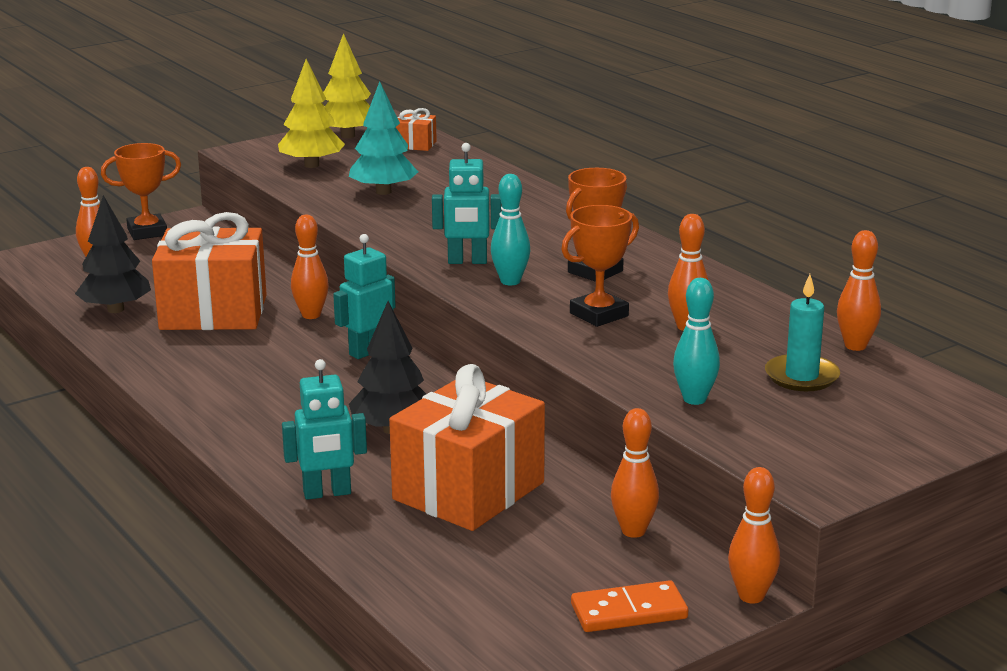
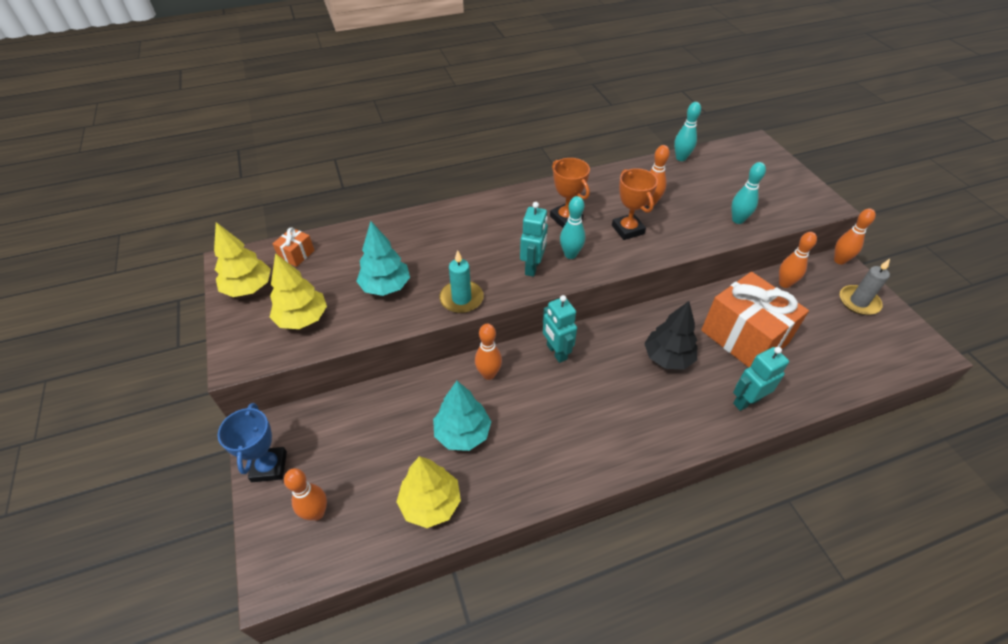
camera: 75 degrees left, 25 degrees up
black tree [75,195,151,313] -> yellow tree [396,456,461,528]
orange trophy [101,143,181,240] -> blue trophy [218,403,287,482]
orange gift [152,212,267,330] -> turquoise tree [433,381,491,451]
turquoise robot [282,359,367,500] -> turquoise robot turned 120 degrees counterclockwise [733,347,789,411]
orange domino [571,580,688,632] -> grey candle [840,259,890,315]
turquoise candle [765,274,840,391] -> turquoise candle moved to [439,250,484,313]
orange bowling pin [837,230,881,351] -> turquoise bowling pin [674,102,701,161]

